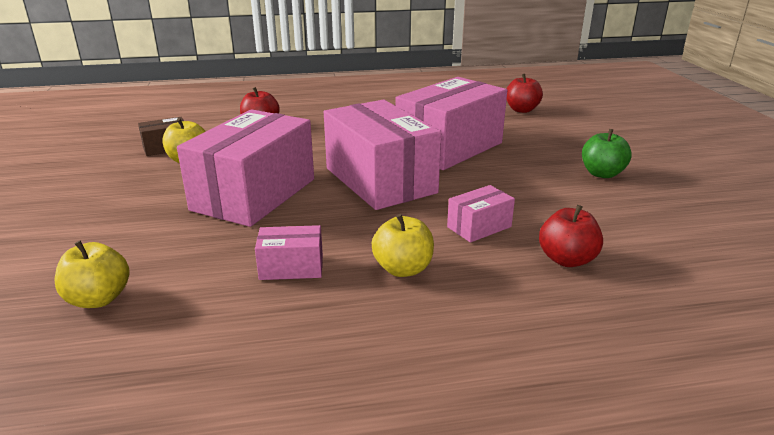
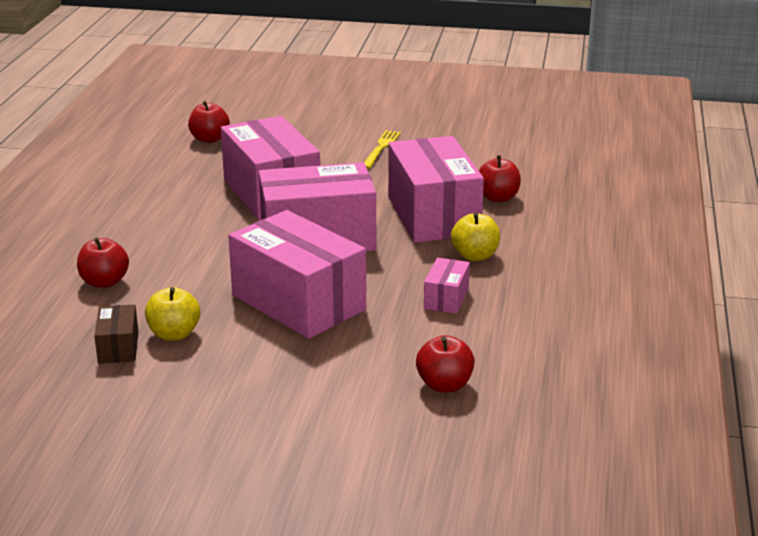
camera: 70 degrees left, 0 degrees up
yellow apple [54,241,130,308] -> red apple [416,335,475,392]
pink box [447,185,515,243] -> pink box [388,136,484,243], size x2.25
green apple [582,129,632,178] -> yellow fork [364,130,401,169]

